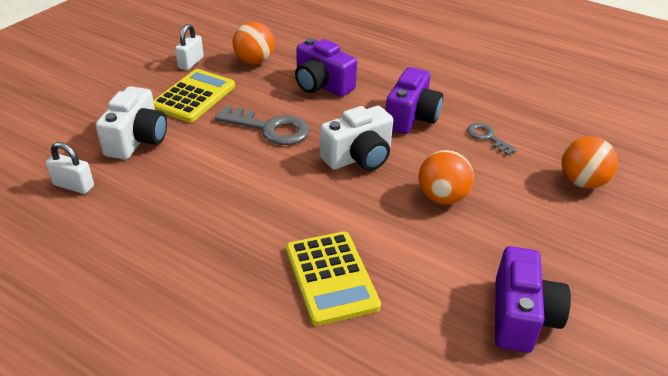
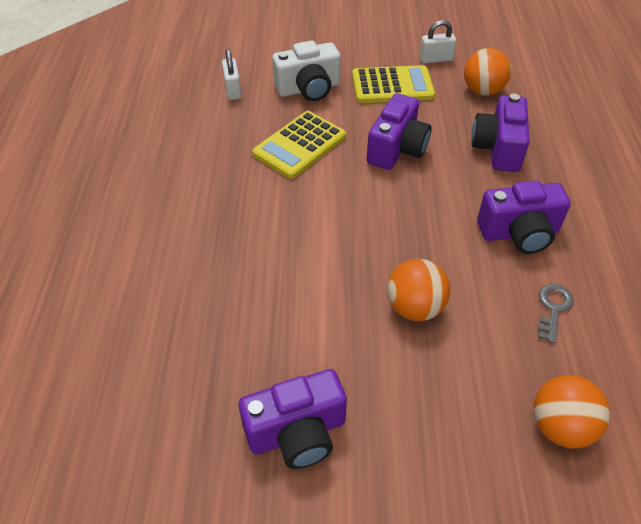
camera: 60 degrees right, 10 degrees up
grey key [215,106,310,145] -> purple camera [367,93,431,170]
yellow calculator [286,232,381,326] -> yellow calculator moved to [252,111,346,179]
white camera [320,106,393,171] -> none

